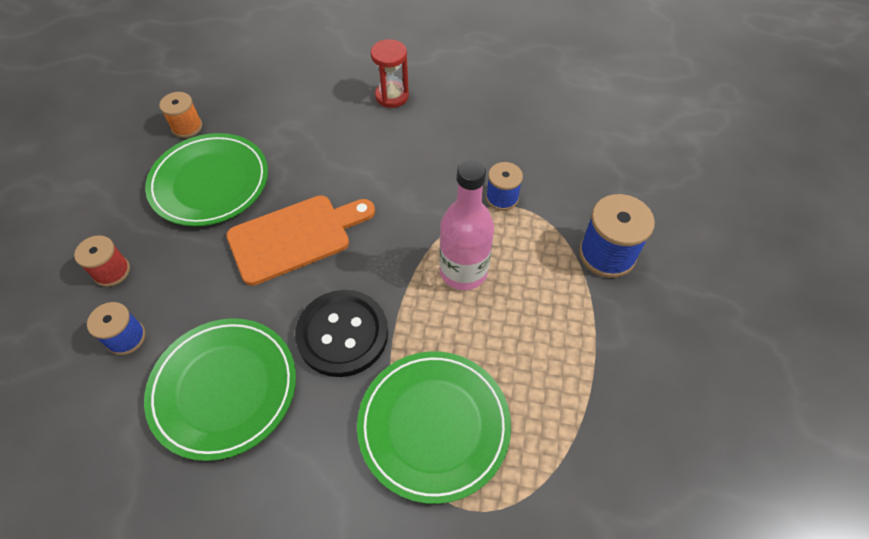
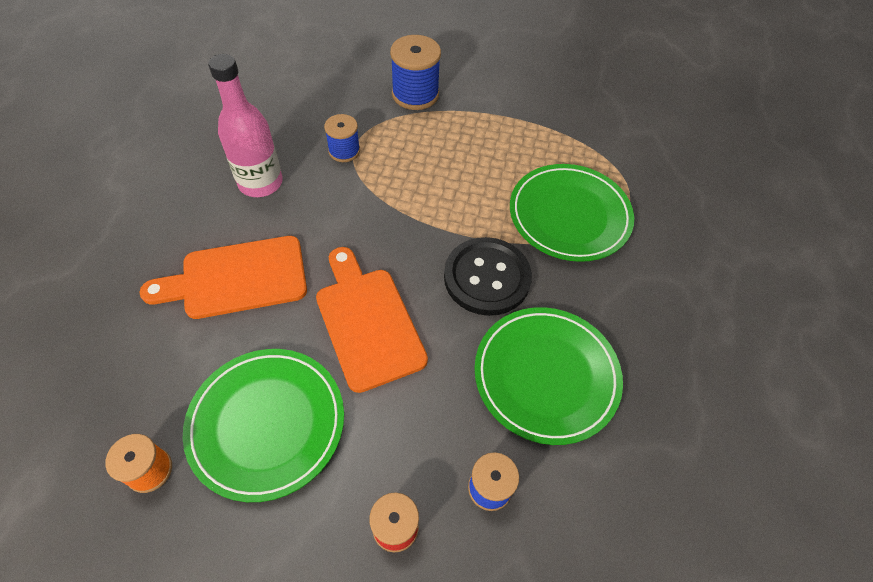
camera: 90 degrees left, 0 degrees up
red hourglass [371,39,409,108] -> none
pink bottle [439,159,494,290] -> pink bottle moved to [208,54,283,197]
none -> orange cutting board [140,236,307,319]

